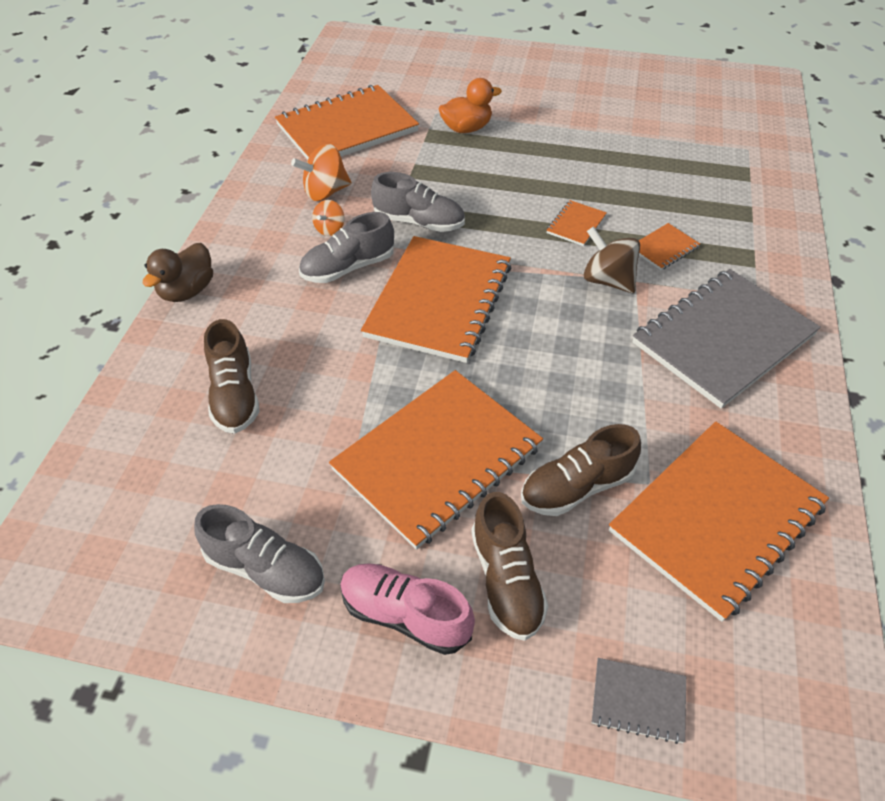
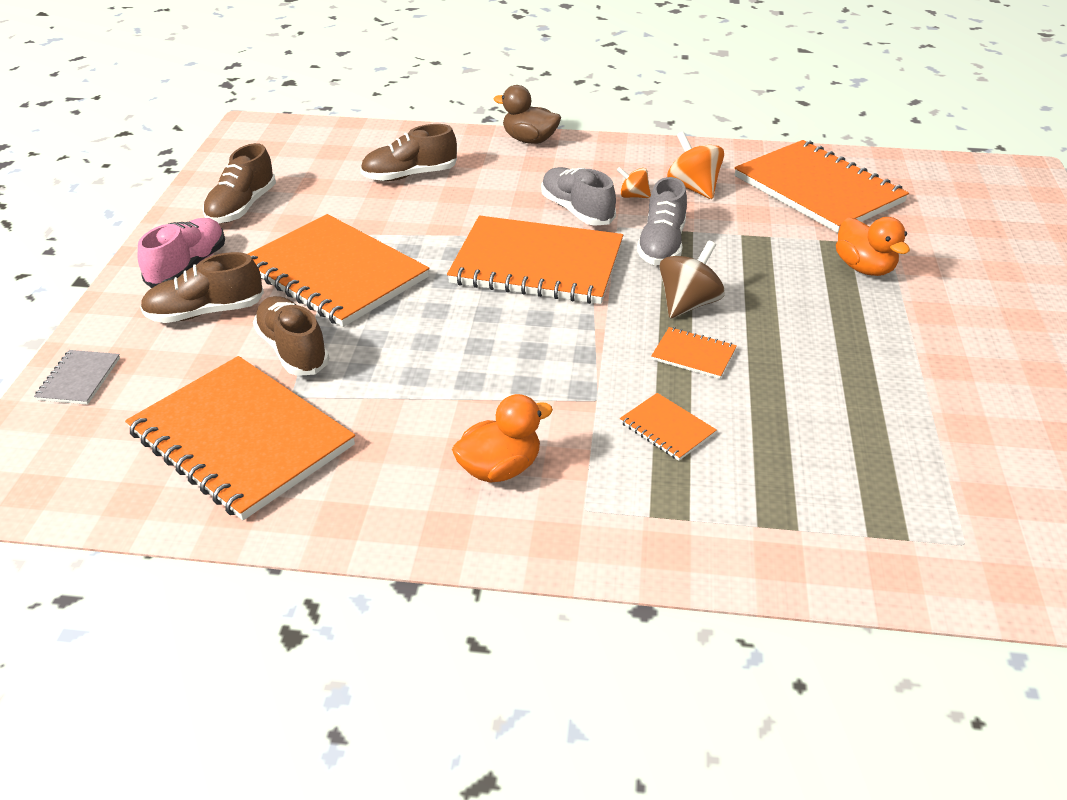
camera: 85 degrees right, 10 degrees down
grey shoe [194,504,325,603] -> brown shoe [203,143,276,223]
brown spinning top [584,226,640,293] -> brown spinning top moved to [659,241,725,318]
grey notebook [633,269,821,409] -> orange duck [452,394,553,483]

